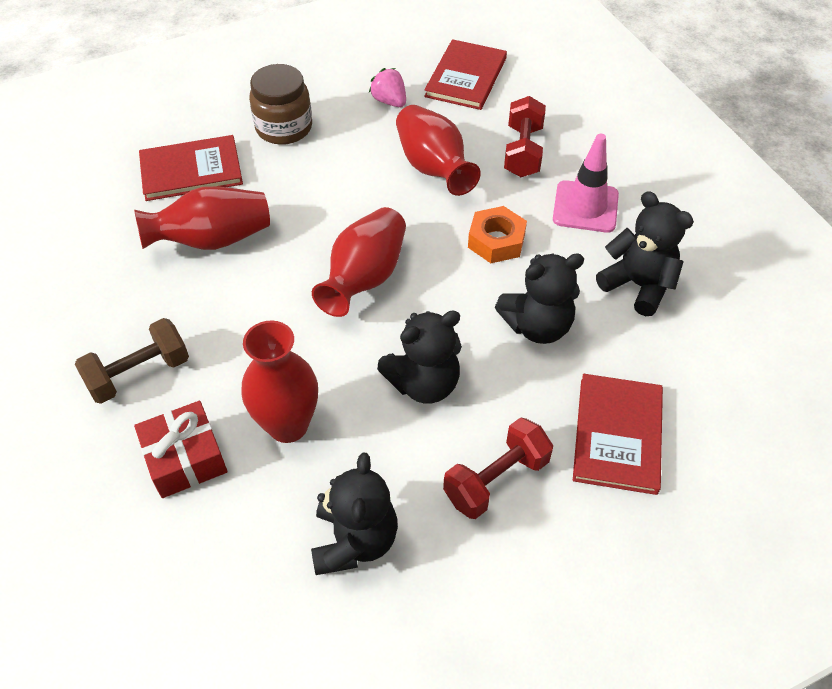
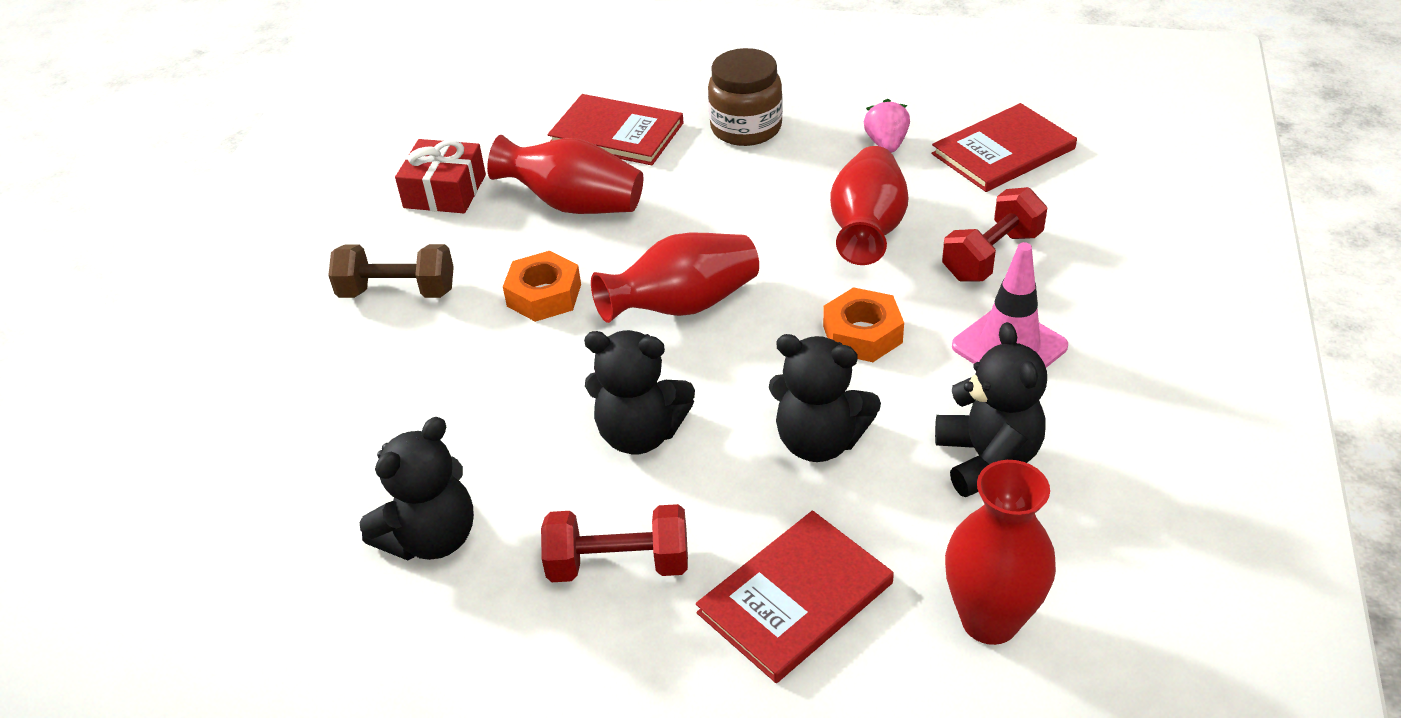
camera: 40 degrees right, 10 degrees down
red gift [134,401,228,498] -> red gift moved to [395,139,486,213]
red vase [242,320,318,443] -> red vase moved to [945,460,1056,645]
none -> orange nut [503,251,581,322]

